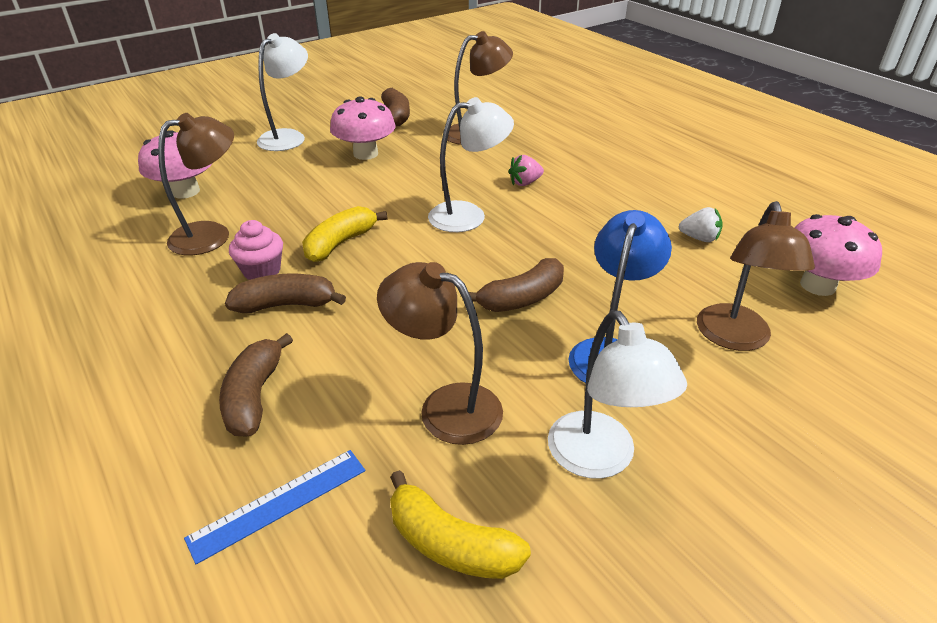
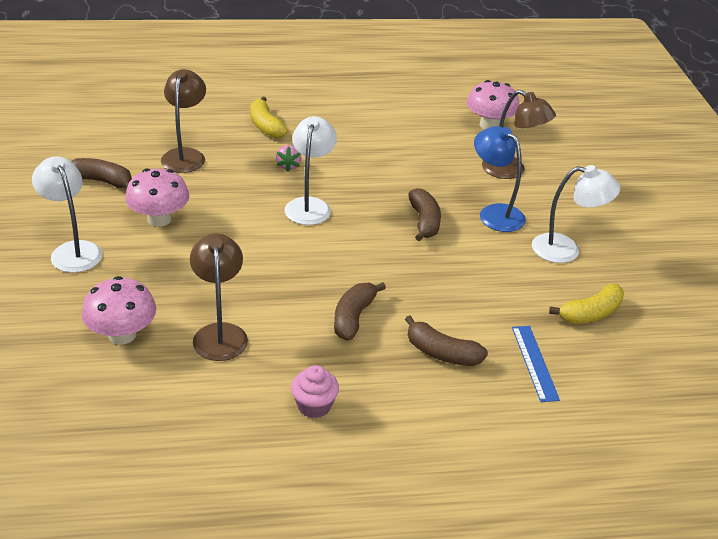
camera: 65 degrees left, 0 degrees up
pink cupcake [229,220,283,280] -> pink cupcake moved to [291,365,339,418]
yellow banana [302,206,388,262] -> yellow banana moved to [250,97,288,138]
brown lamp [377,262,503,445] -> none
white strawberry [679,207,723,242] -> none

